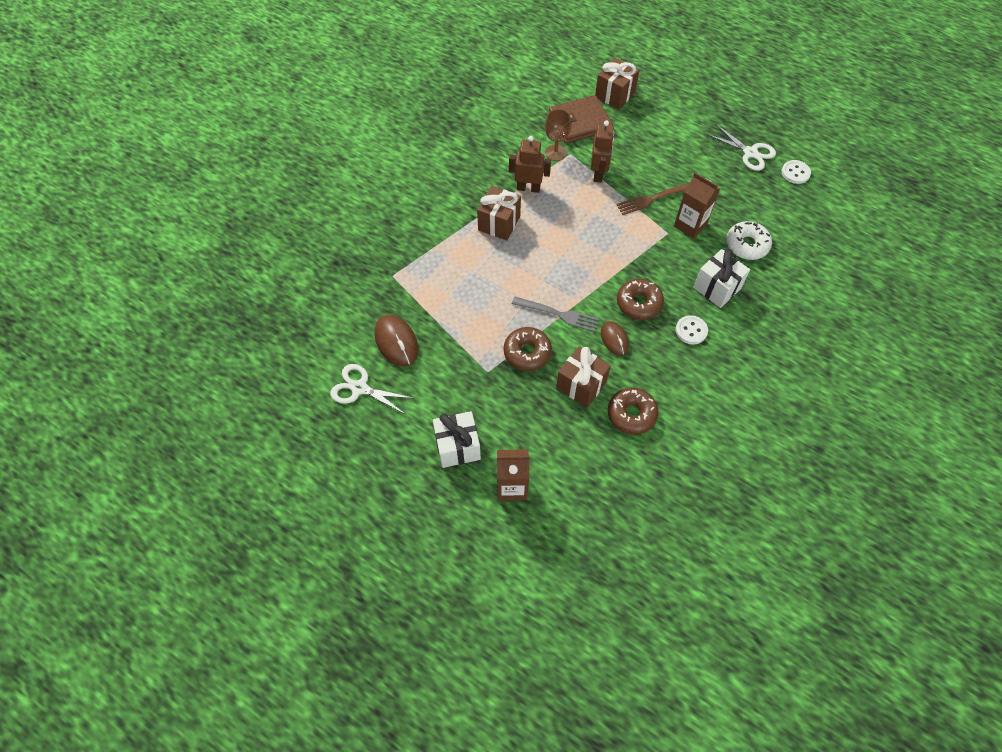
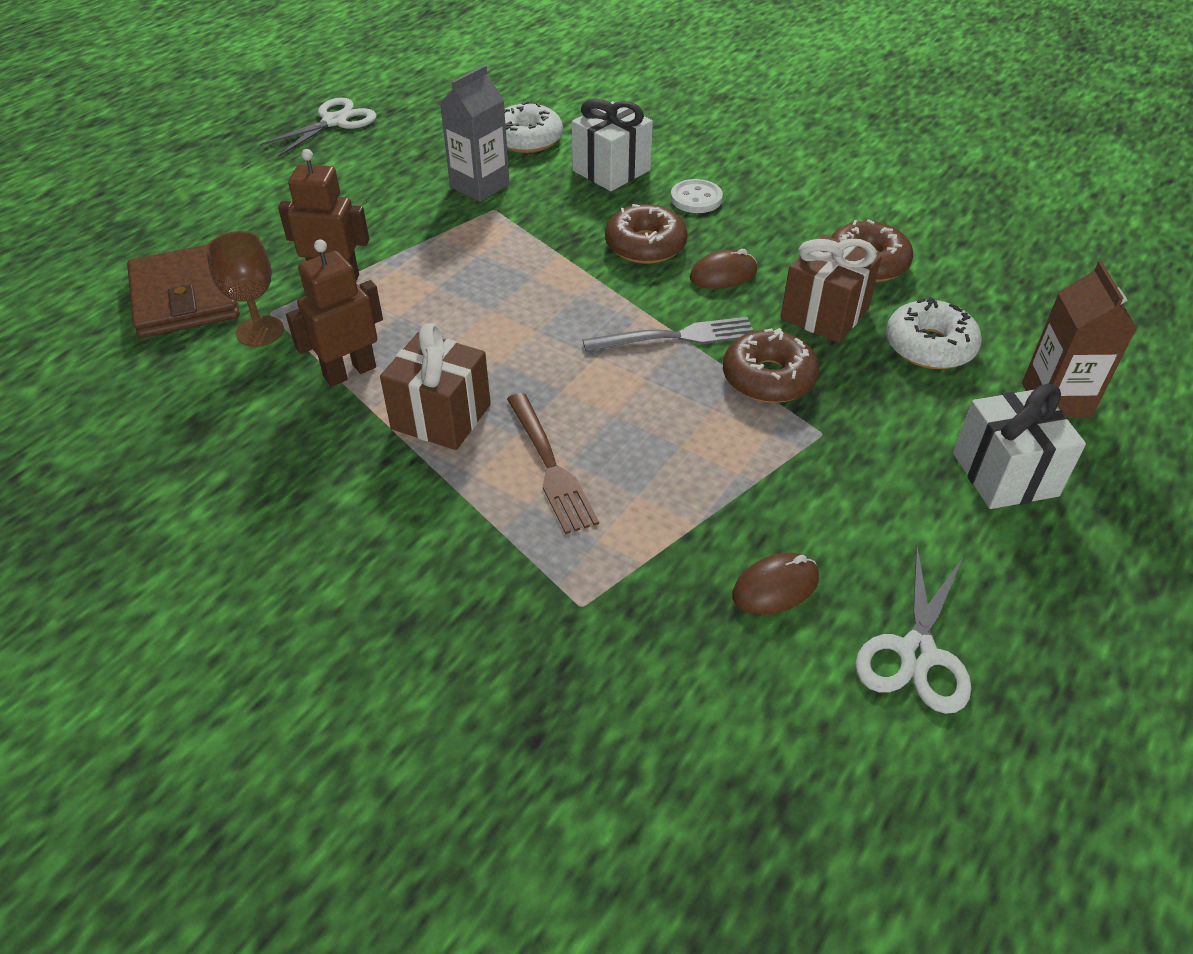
camera: 90 degrees left, 15 degrees down
brown mouse [375,315,418,367] -> brown mouse [732,553,819,615], size x0.64
brown robot [509,136,551,193] -> brown robot turned 45 degrees clockwise [286,240,383,387]
grey fork [512,297,599,332] -> grey fork turned 60 degrees clockwise [583,317,753,352]
brown gift [595,58,639,110] -> none
brown fork [616,183,689,215] -> brown fork moved to [507,393,599,534]
brown carton [674,173,720,239] -> grey carton [440,65,510,202]
white button [781,160,811,184] -> none
none -> white donut [886,297,982,369]

